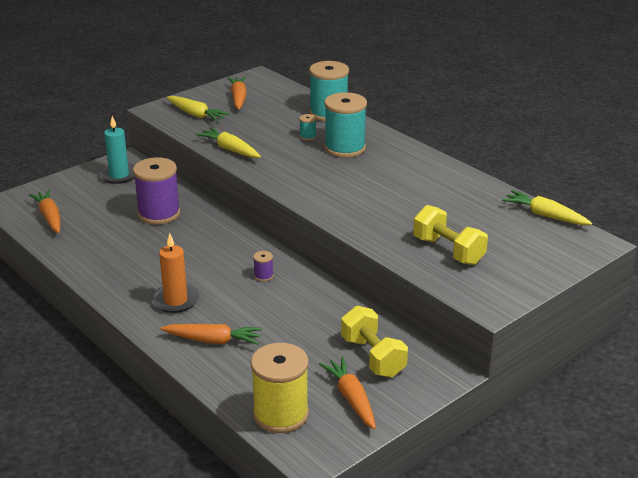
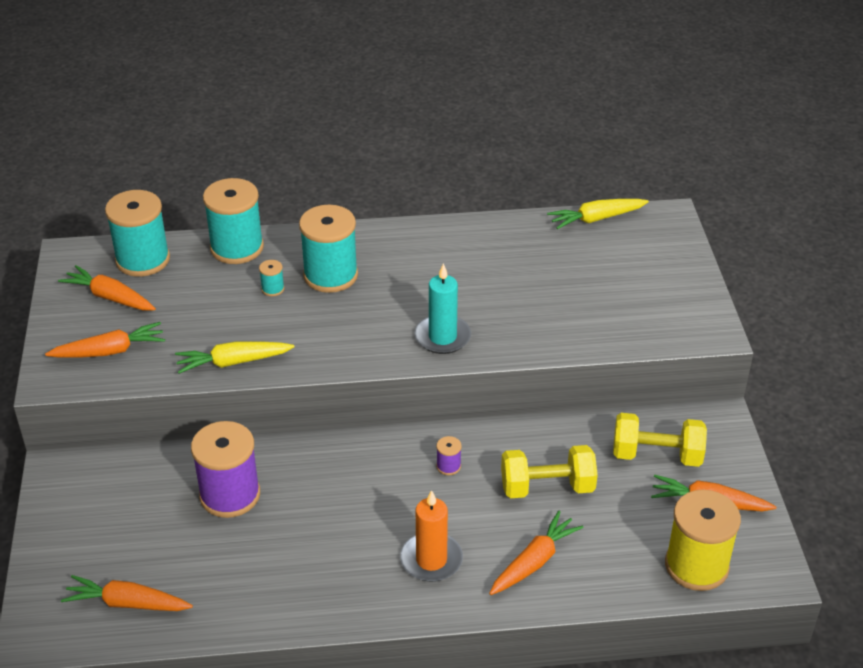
camera: 55 degrees left, 10 degrees up
turquoise candle [99,116,135,184] -> turquoise candle moved to [414,263,471,354]
yellow carrot [167,96,230,122] -> orange carrot [45,322,165,358]
yellow dumbbell [413,205,488,265] -> yellow dumbbell moved to [501,445,598,498]
none -> turquoise spool [105,190,170,277]

